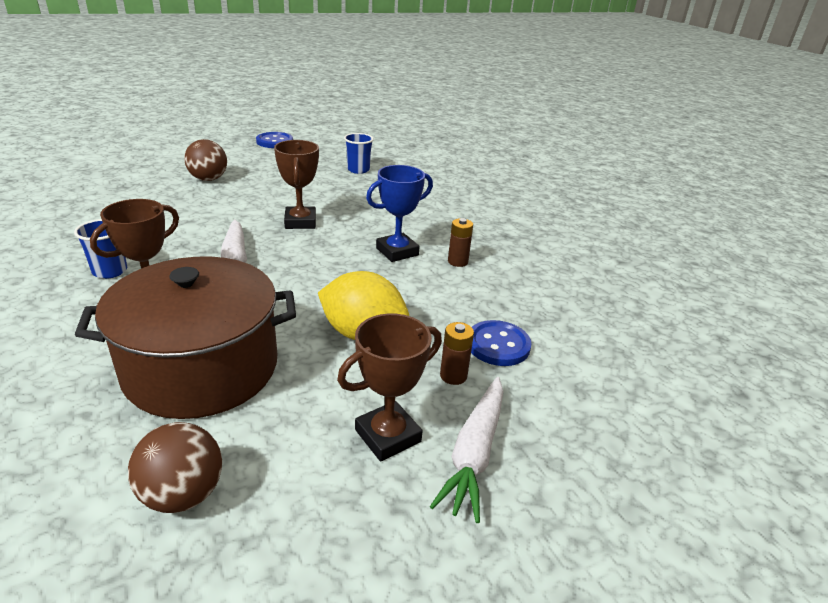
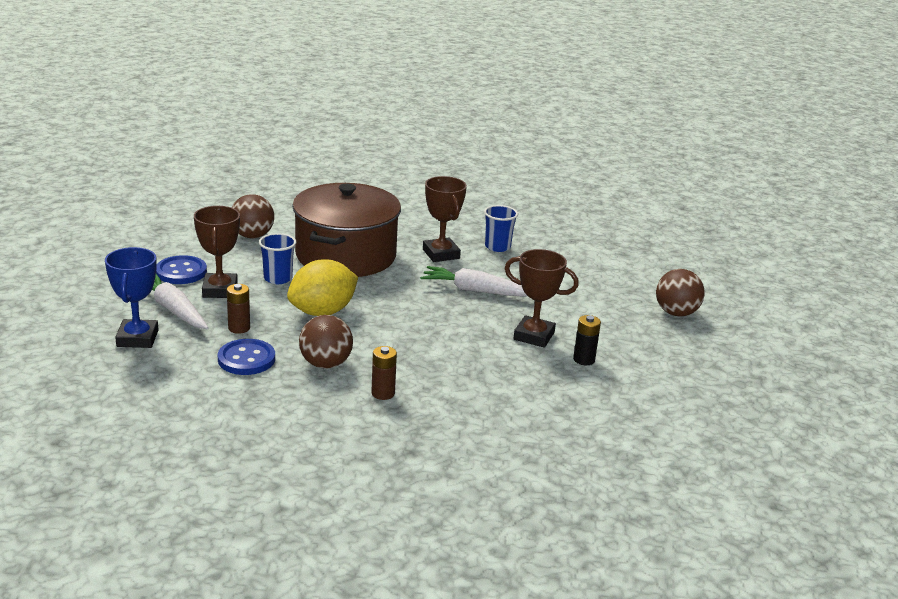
camera: 120 degrees right, 5 degrees down
blue button [256,132,293,148] -> blue button moved to [156,255,207,284]
blue cup [344,133,374,174] -> blue cup moved to [259,233,296,284]
blue trophy [366,165,433,262] -> blue trophy moved to [105,247,158,348]
none -> brown ball [299,315,353,369]
none -> black battery [573,315,601,365]

